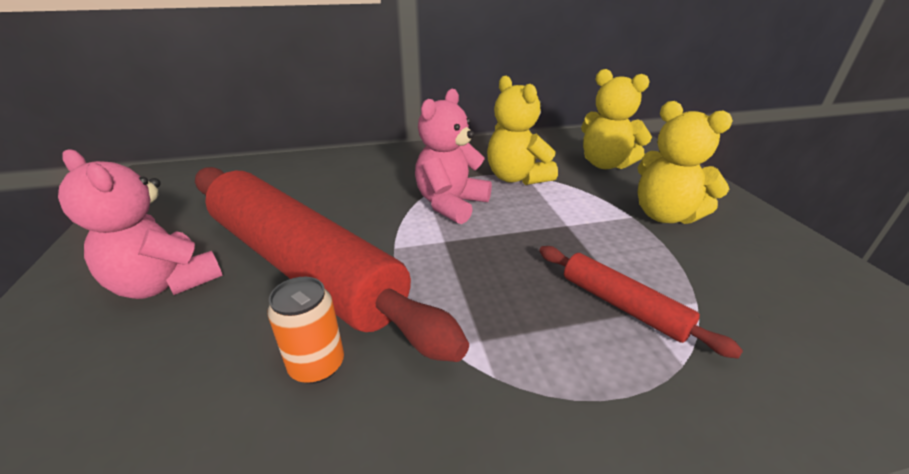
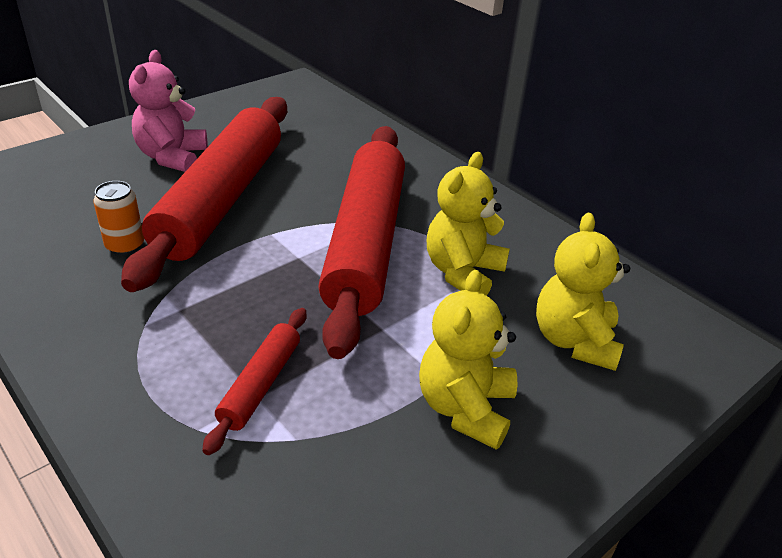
camera: 60 degrees right, 5 degrees up
pink teddy bear [415,89,492,224] -> red rolling pin [318,126,405,359]

